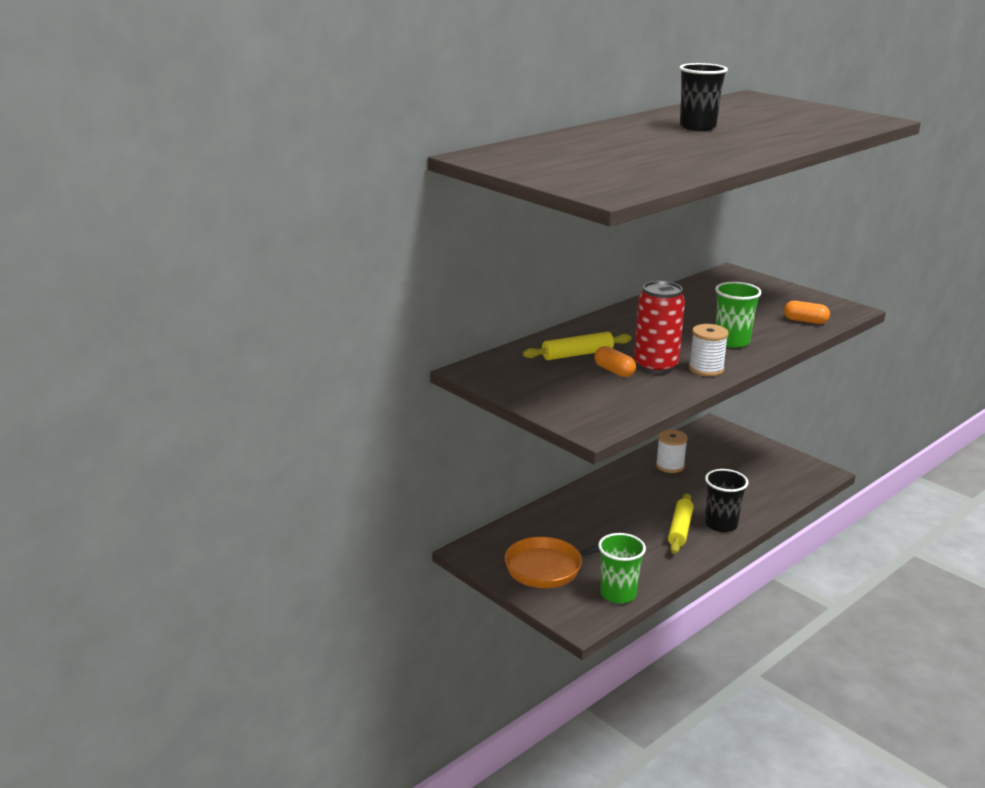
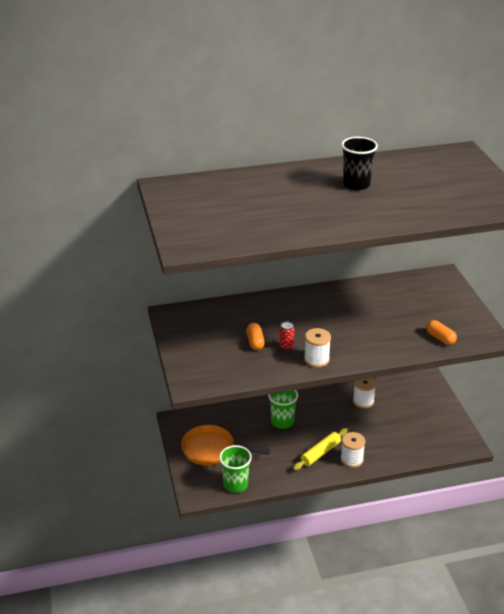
camera: 30 degrees right, 10 degrees up
yellow rolling pin [523,332,632,360] -> none
red can [634,281,685,374] -> red can [279,322,294,350], size x0.45
black cup [705,469,748,532] -> white spool [340,432,365,468]
green cup [715,282,762,348] -> green cup moved to [268,390,298,429]

